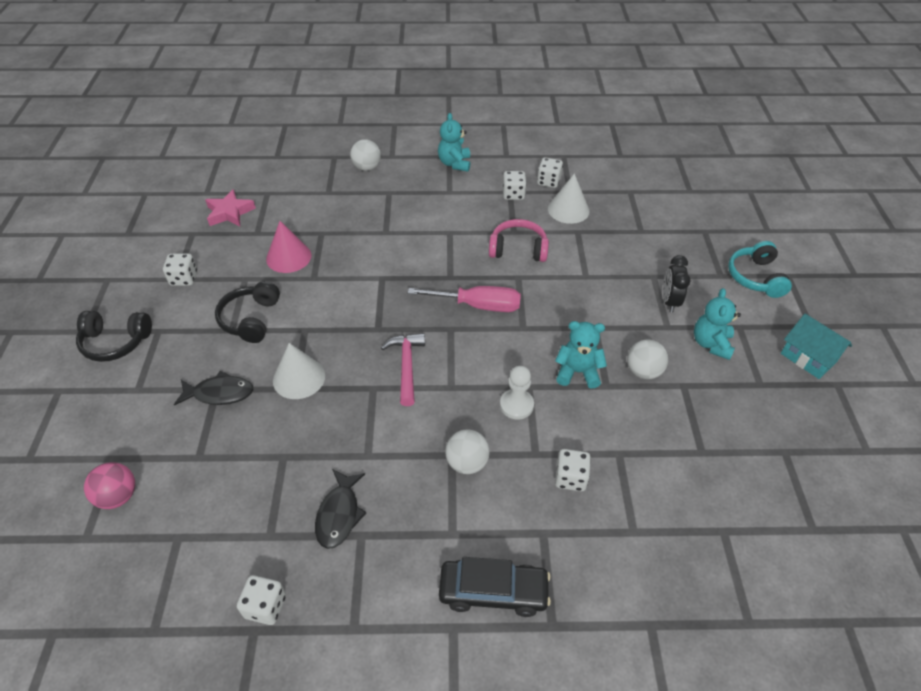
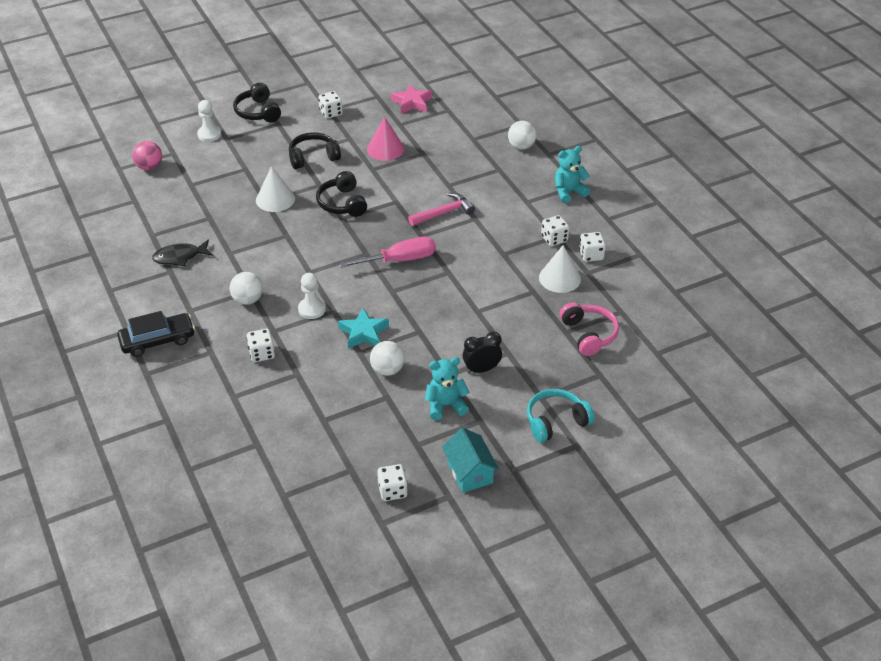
camera: 65 degrees right, 5 degrees down
black fish [174,371,253,406] -> none
white dice [237,575,286,625] -> white dice moved to [377,464,408,501]
pink hammer [381,333,425,406] -> pink hammer moved to [408,193,475,226]
pink screwdriver [408,286,521,312] -> pink screwdriver turned 90 degrees counterclockwise [339,237,436,268]
black car [439,557,551,617] -> black car turned 90 degrees counterclockwise [117,311,195,357]
pink headphones [489,219,549,262] -> pink headphones moved to [560,302,619,356]
turquoise teddy bear [555,321,607,389] -> turquoise star [338,308,389,349]
turquoise house [781,314,852,379] -> turquoise house turned 45 degrees counterclockwise [442,428,499,493]
none -> white pawn [197,100,221,142]
none -> black headphones [316,171,367,217]

